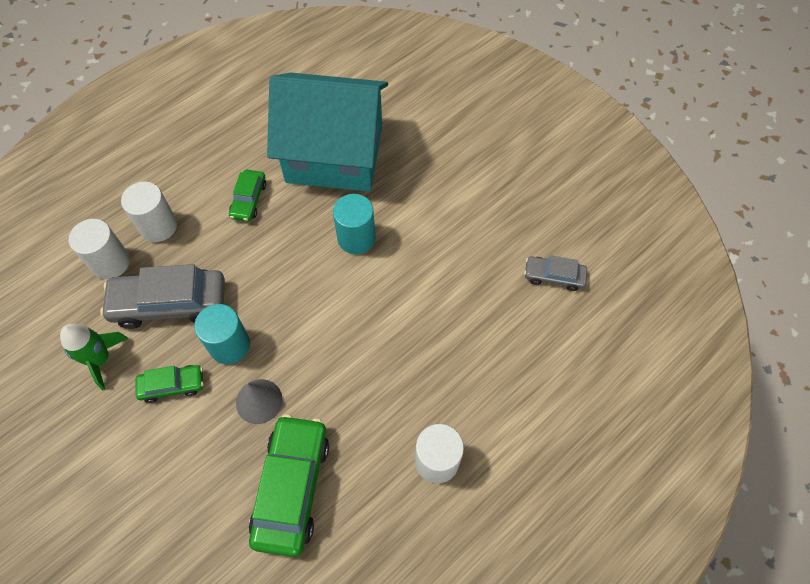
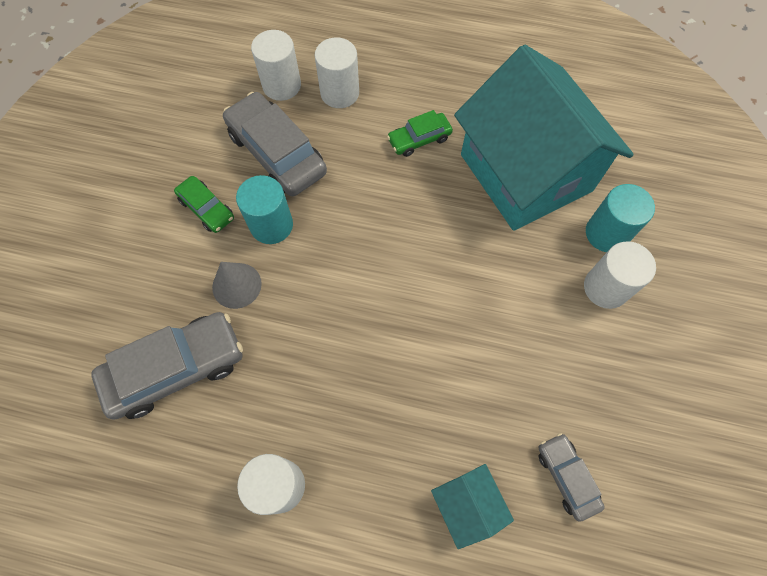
camera: 55 degrees right, 5 degrees up
green rocket [60,324,128,391] -> none
green car [249,415,329,557] -> grey car [92,312,243,420]
turquoise cylinder [333,194,376,254] -> turquoise cylinder moved to [586,184,655,252]
none -> turquoise house [431,464,514,549]
none -> white cylinder [584,241,656,309]

